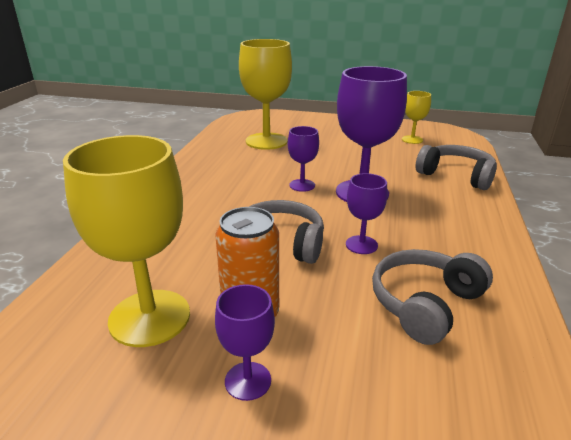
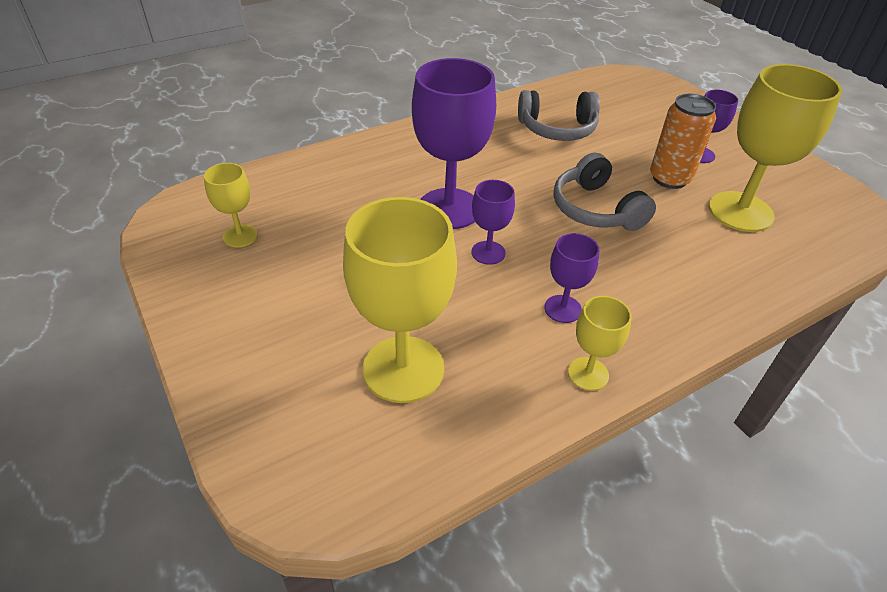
camera: 135 degrees left, 15 degrees up
purple goblet [346,173,387,254] -> purple goblet moved to [544,233,599,323]
grey headphones [416,145,497,190] -> none
none -> yellow goblet [568,296,632,391]

